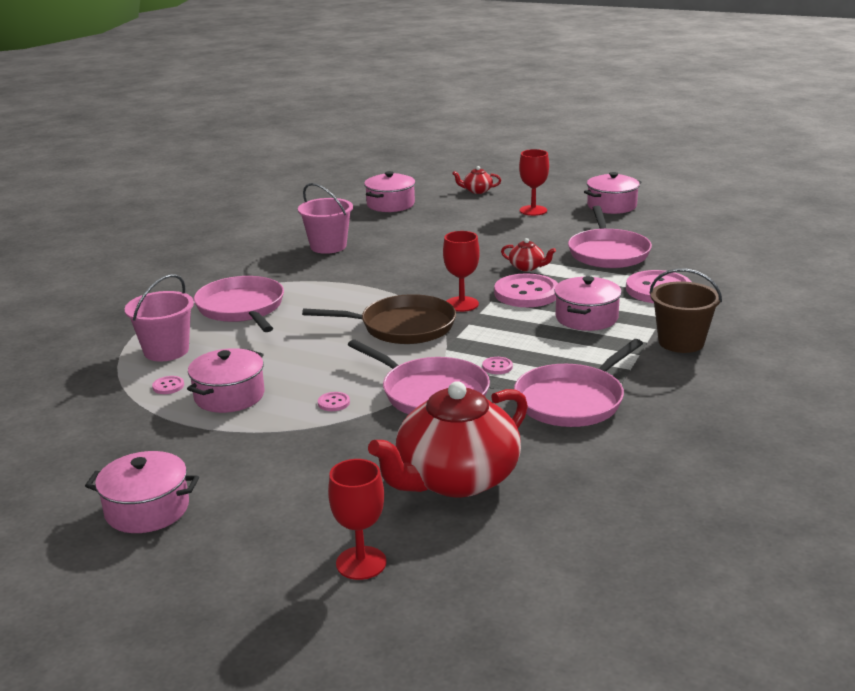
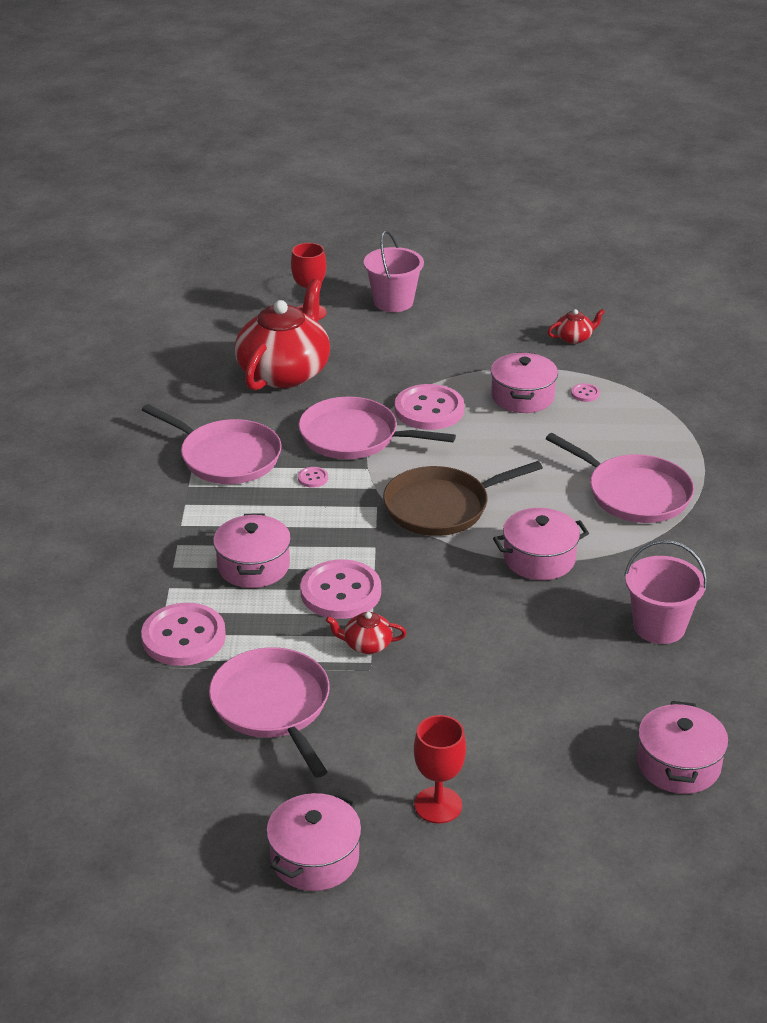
camera: 155 degrees right, 10 degrees up
pink pot [85,451,199,533] -> pink pot moved to [493,508,589,580]
pink bucket [125,274,194,361] -> pink bucket moved to [364,231,424,312]
pink button [318,392,350,411] -> pink button [395,384,464,430], size x2.43
red goblet [443,231,480,312] -> none
red teapot [452,166,501,194] -> red teapot moved to [548,309,605,344]
pink pan [514,339,643,427] -> pink pan turned 105 degrees clockwise [142,404,282,484]
brown bucket [649,269,722,353] -> none

